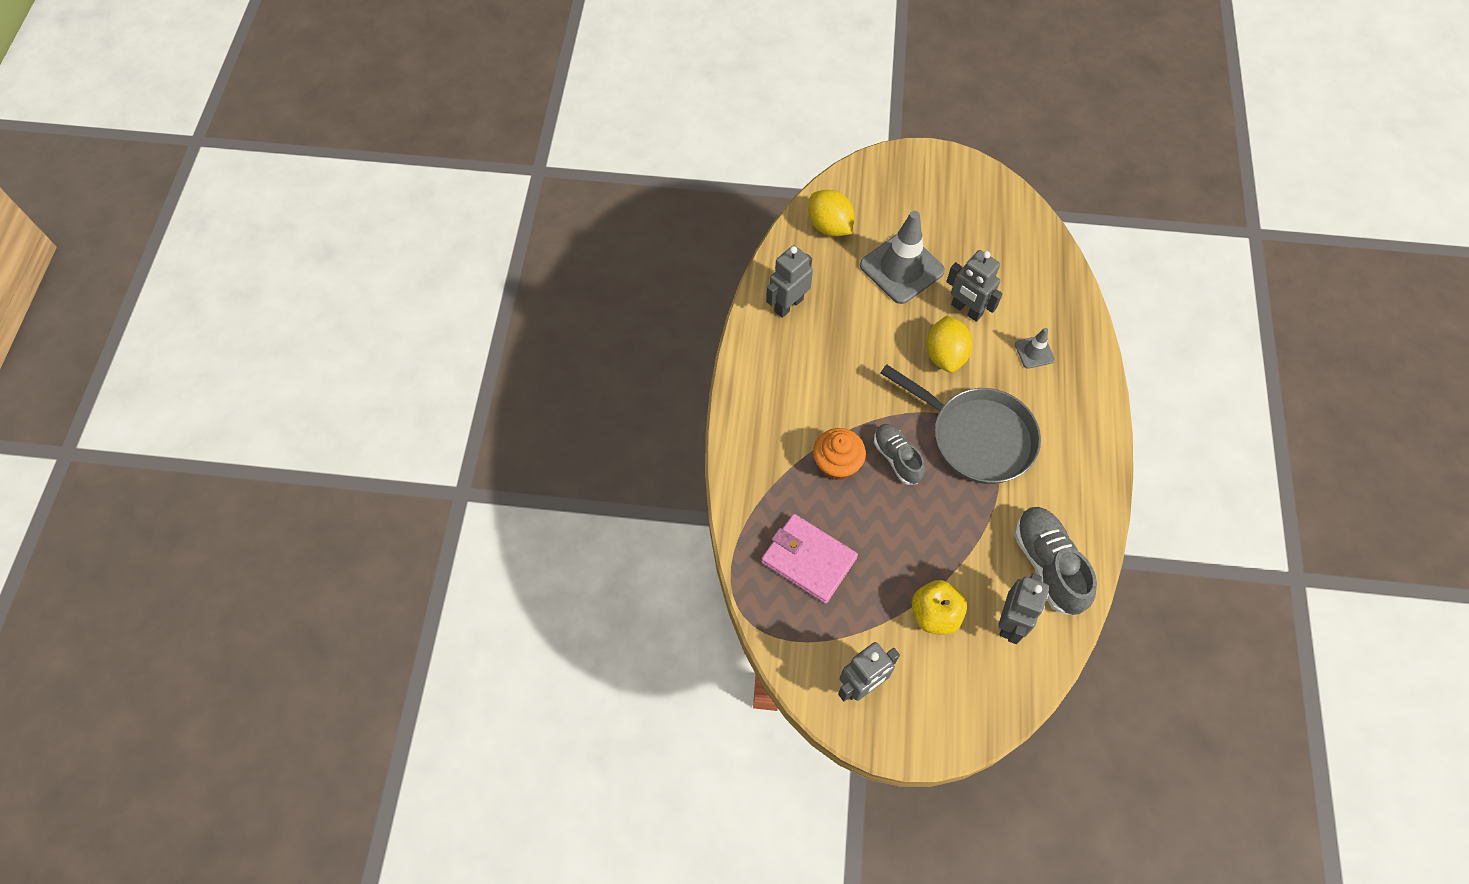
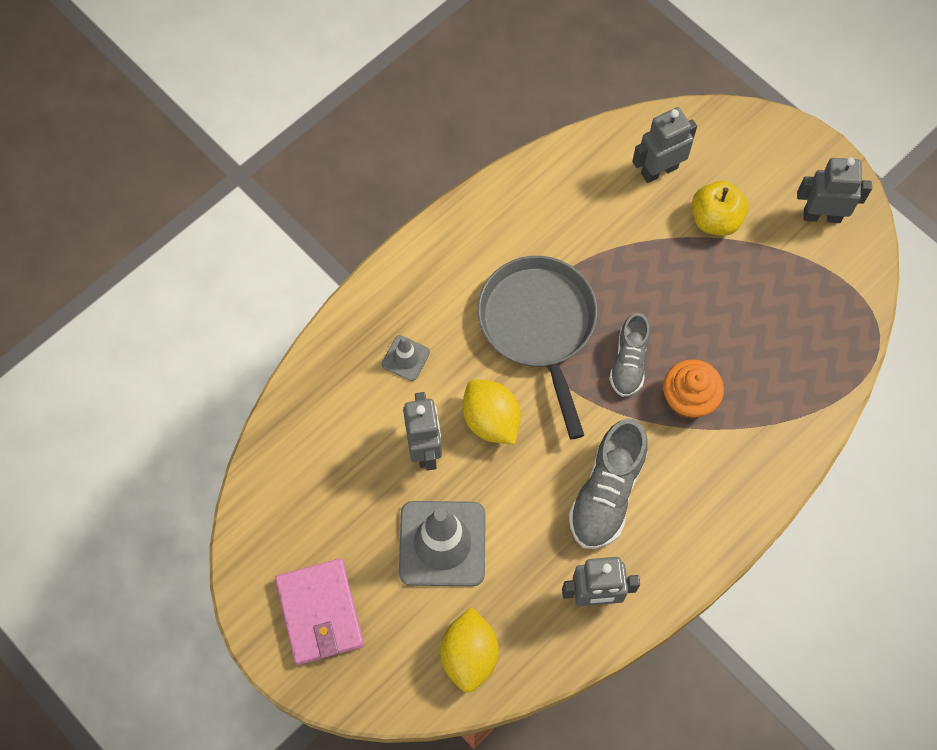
camera: 140 degrees left, 5 degrees up
pink wallet [761,514,858,604] -> pink wallet moved to [275,558,364,665]
yellow lemon [926,315,973,373] -> yellow lemon turned 75 degrees counterclockwise [463,379,521,444]
grey shoe [1014,507,1097,615] -> grey shoe moved to [569,419,648,549]

